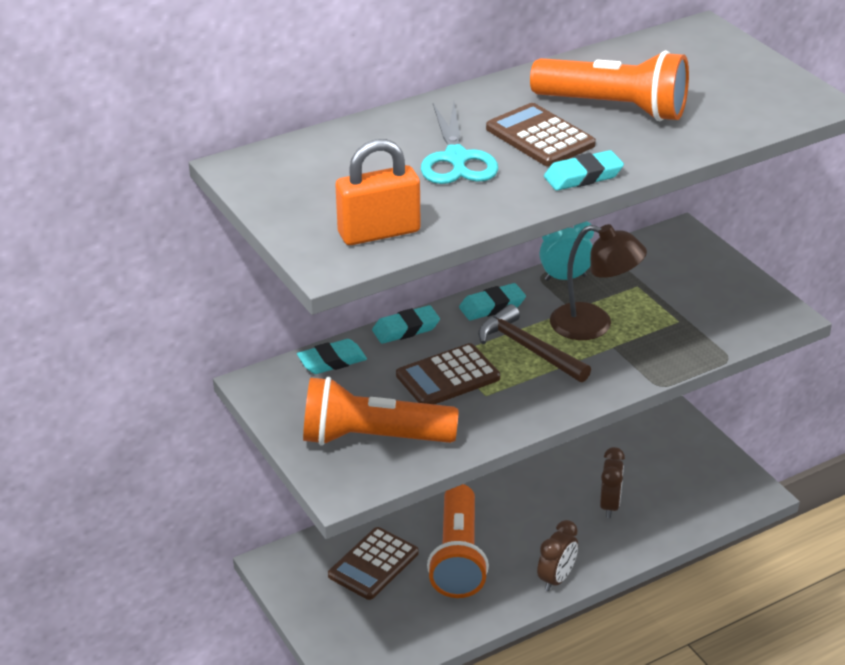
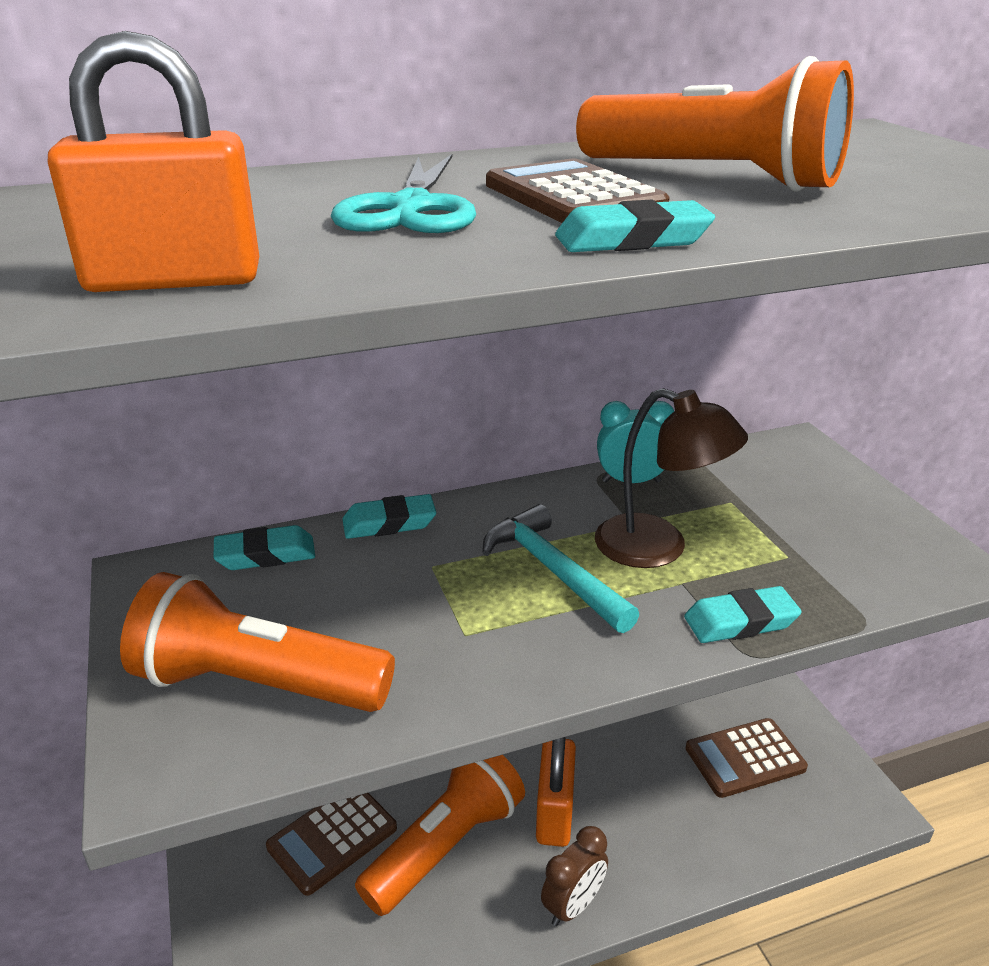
camera: 10 degrees right, 5 degrees down
brown calculator [396,343,500,404] -> brown calculator moved to [685,718,808,798]
orange flashlight [427,484,489,598] -> orange flashlight turned 150 degrees counterclockwise [355,755,525,916]
turquoise eraser [459,283,526,320] -> turquoise eraser moved to [684,586,802,643]
brown hammer [478,304,591,382] -> turquoise hammer [482,504,639,633]
brown clock [600,447,625,518] -> none
none -> orange padlock [536,737,576,847]

